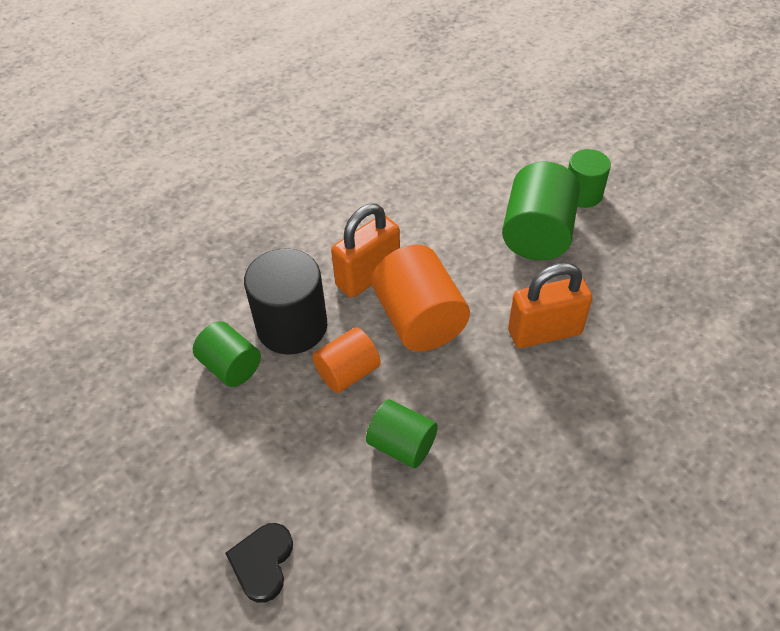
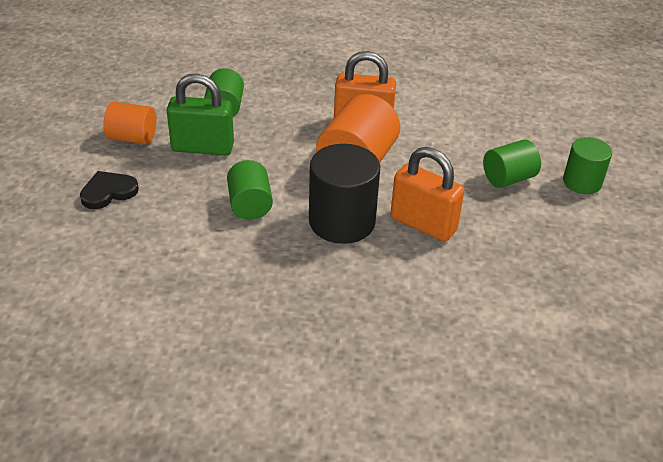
camera: 45 degrees right, 10 degrees down
black cylinder [244,248,327,355] -> black cylinder moved to [309,144,380,244]
orange cylinder [312,327,381,393] -> orange cylinder moved to [103,102,156,145]
green cylinder [502,162,580,260] -> green cylinder [483,139,541,188], size x0.62
none -> green padlock [167,73,234,155]

